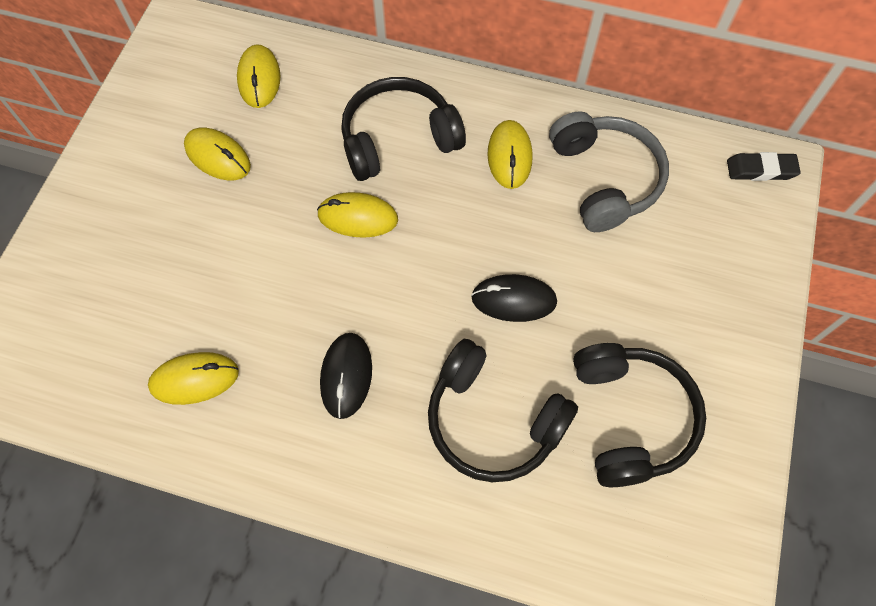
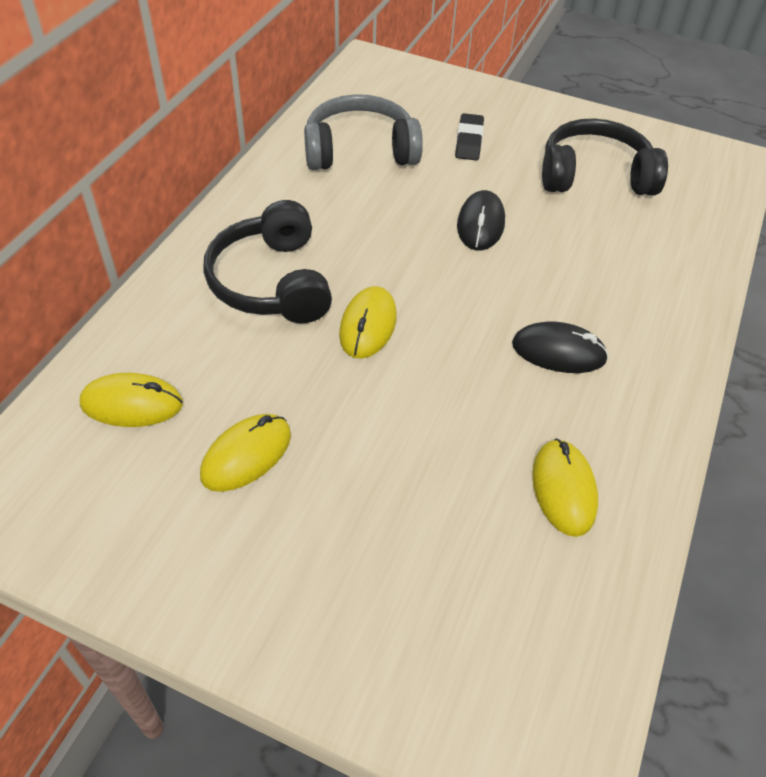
camera: 85 degrees left, 15 degrees down
black headphones [428,339,578,482] -> none
yellow mouse [487,120,533,189] -> none
black eraser [727,152,801,181] -> black eraser moved to [455,113,484,160]

